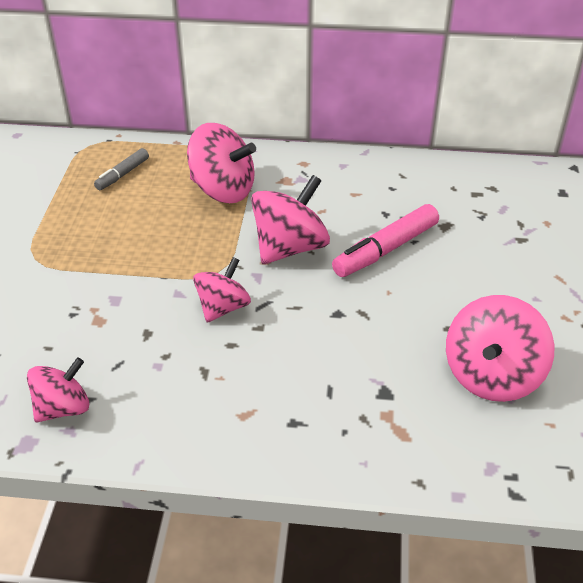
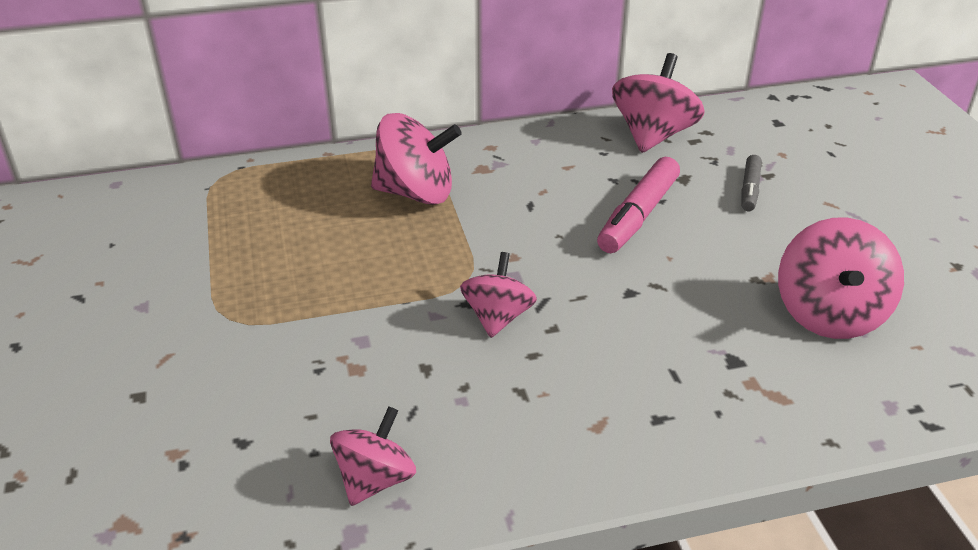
camera: 20 degrees left, 5 degrees down
grey marker [94,148,149,190] -> grey marker moved to [741,155,762,211]
pink spinning top [251,175,330,264] -> pink spinning top moved to [612,53,705,153]

